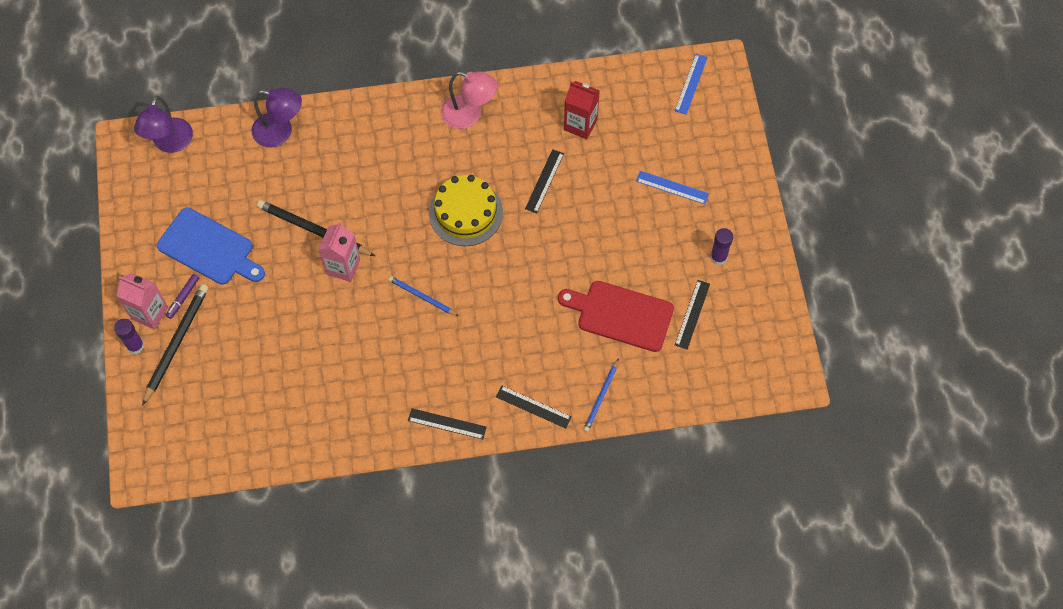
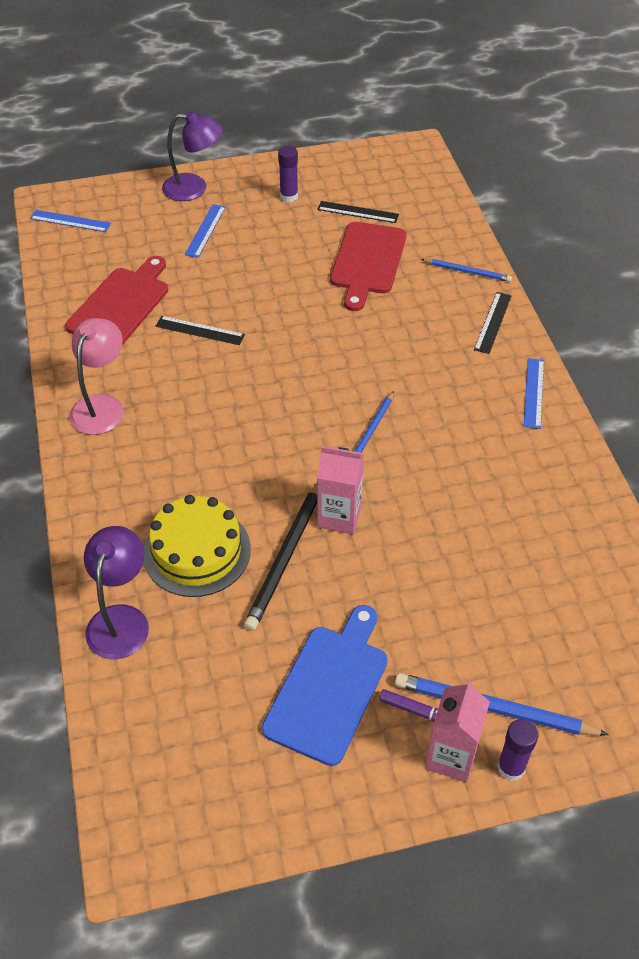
camera: 95 degrees left, 15 degrees down
purple lamp [134,96,193,153] -> purple lamp moved to [162,111,223,201]
black pencil [142,284,209,406] -> blue pencil [395,673,609,736]
black ruler [408,408,487,439] -> blue ruler [523,358,544,429]
yellow cake [429,175,503,246] -> yellow cake moved to [144,495,251,597]
red carton [564,81,600,139] -> red cutting board [65,256,168,345]

